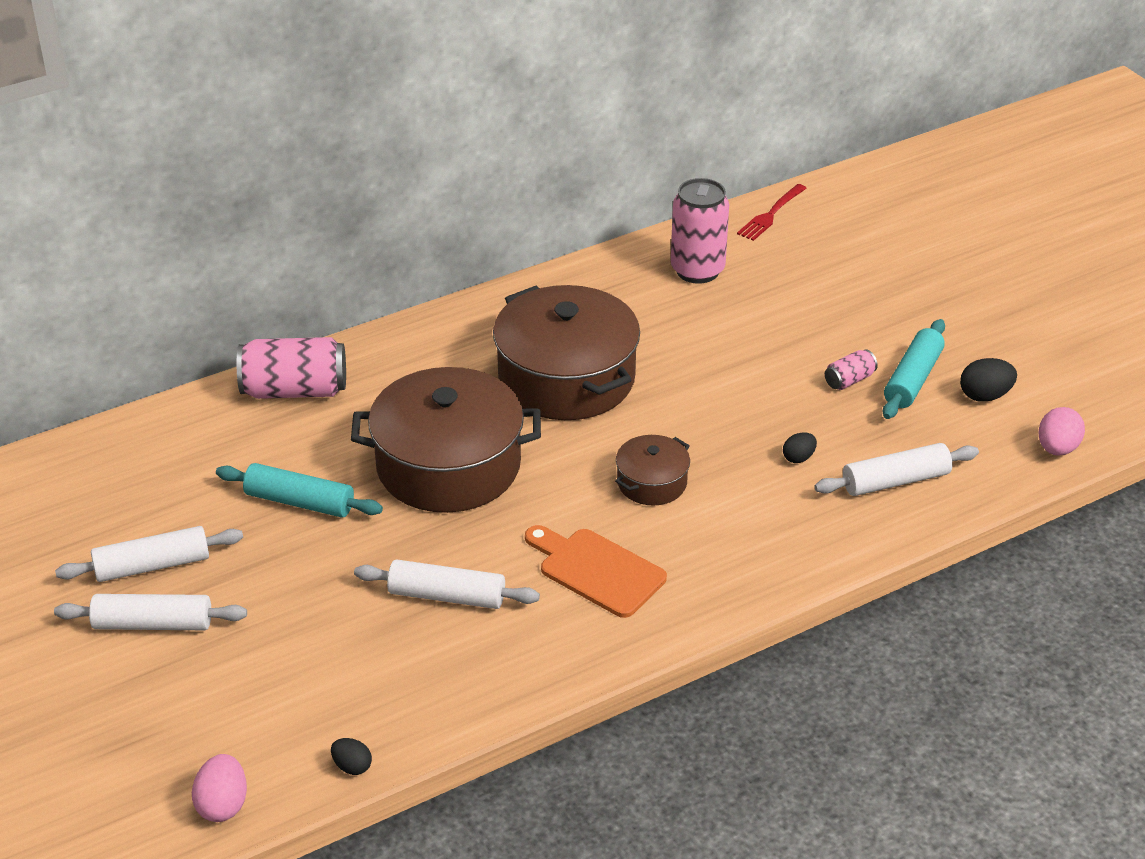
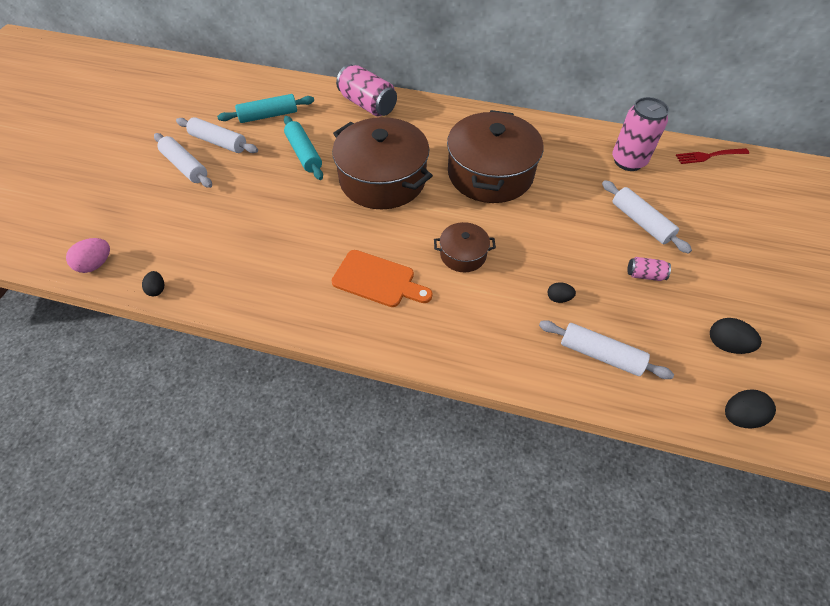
camera: 45 degrees right, 15 degrees up
white rolling pin [354,559,540,609] -> white rolling pin moved to [602,180,692,254]
orange cutting board [525,525,667,618] -> orange cutting board turned 120 degrees clockwise [332,250,432,307]
turquoise rolling pin [883,319,945,419] -> turquoise rolling pin moved to [217,94,314,123]
pink egg [1039,407,1085,456] -> black egg [725,389,776,429]

